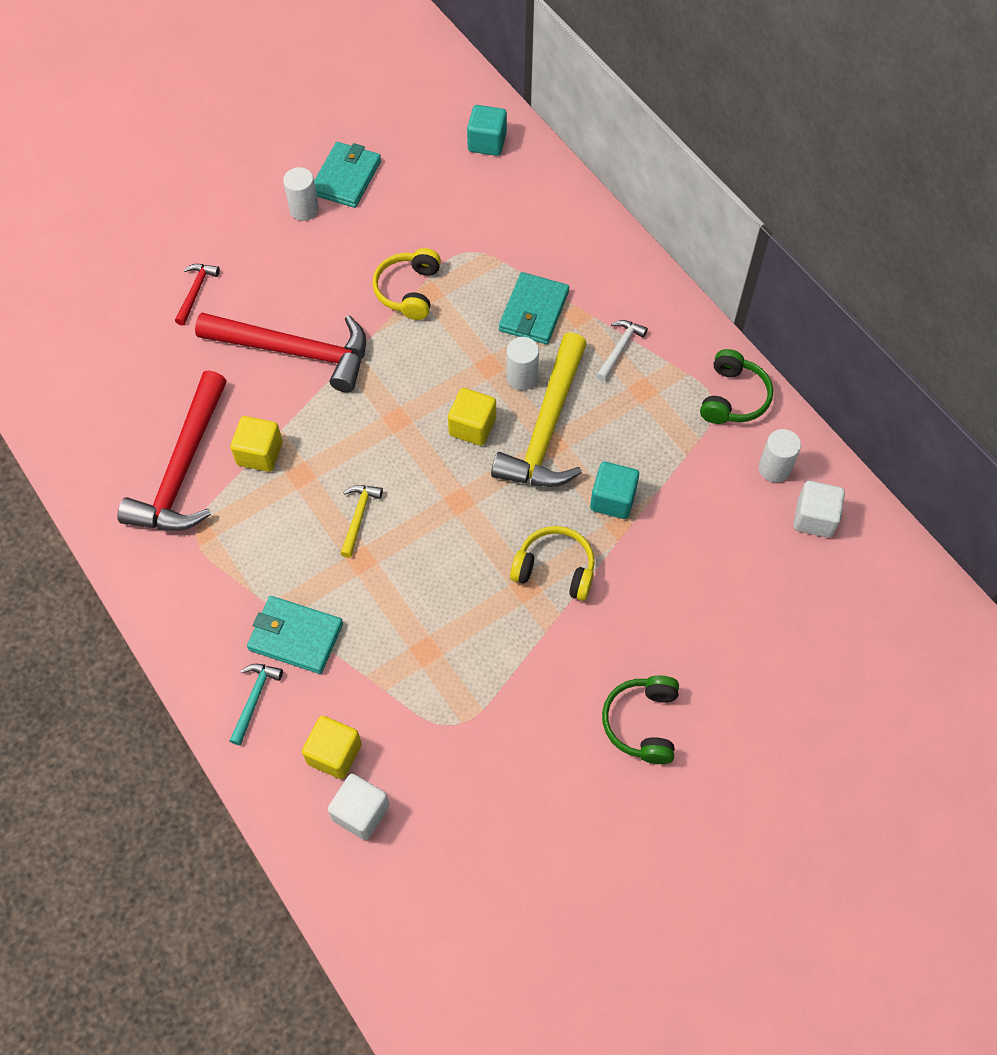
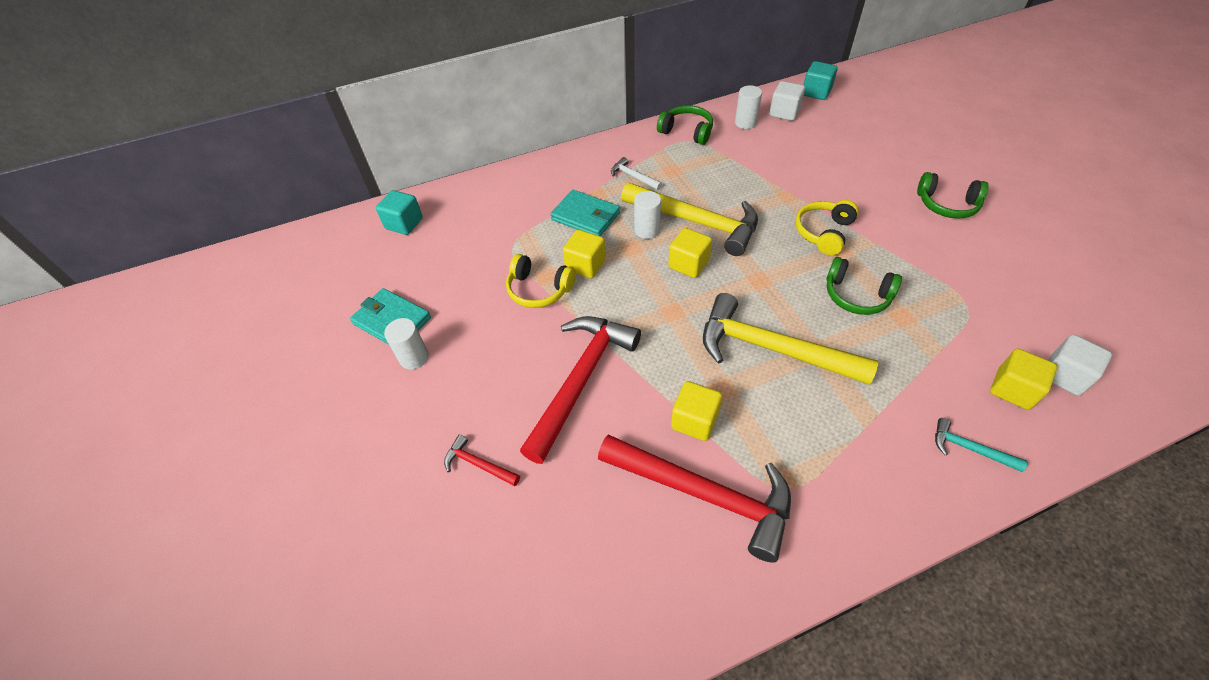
camera: 75 degrees left, 10 degrees down
turquoise wallet [247,596,343,674] -> none
yellow hammer [340,485,383,558] -> yellow hammer [703,293,878,385], size x2.29
turquoise cube [590,462,639,519] -> turquoise cube moved to [804,61,838,100]
none -> yellow cube [563,230,606,279]
none -> green headphones [826,257,902,315]

